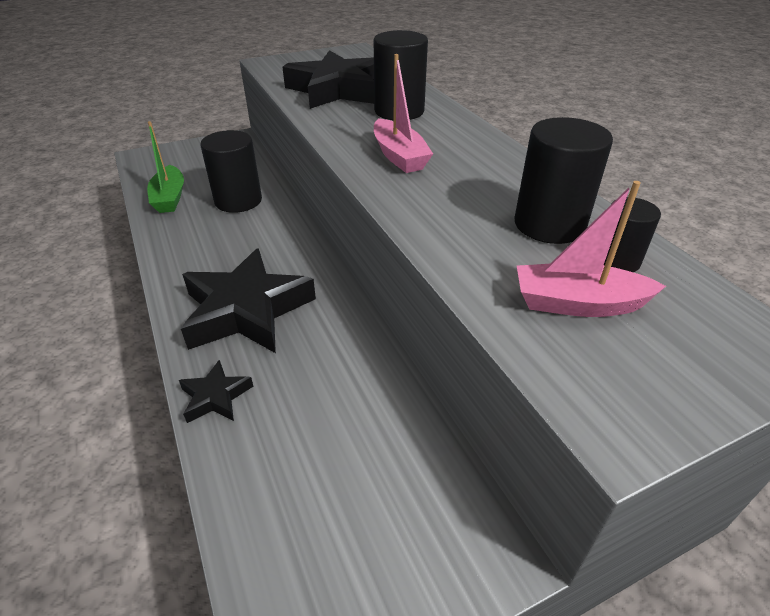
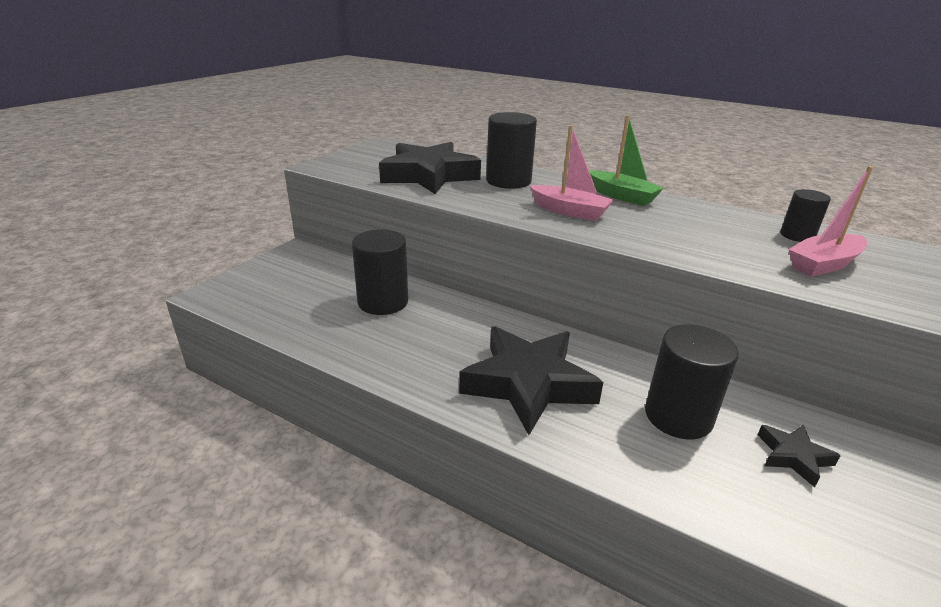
camera: 35 degrees left, 10 degrees down
green boat [147,121,184,213] -> green boat moved to [589,115,664,206]
black star [179,360,253,423] -> black star moved to [758,425,841,487]
black cylinder [514,117,613,244] -> black cylinder moved to [645,324,738,439]

